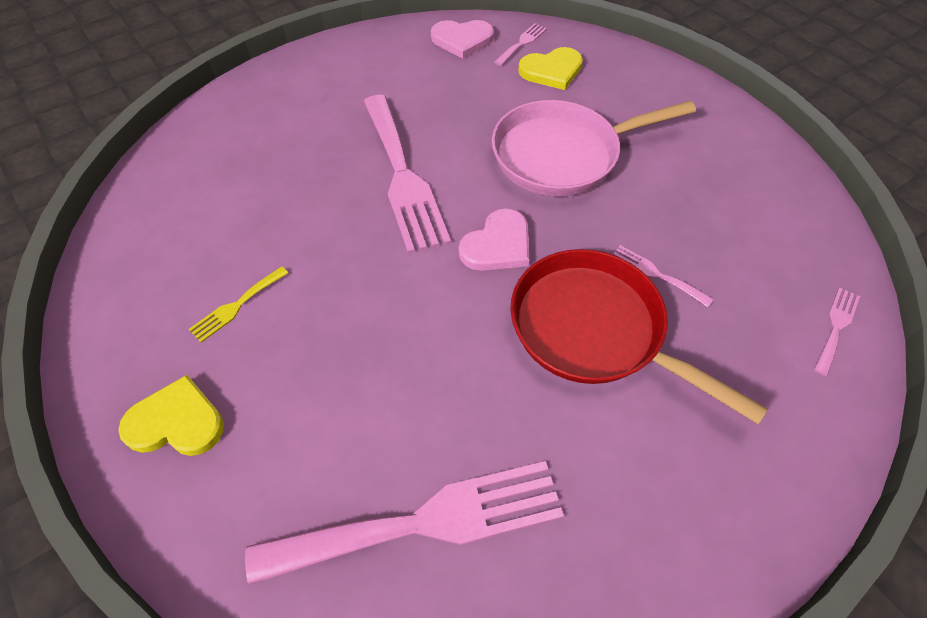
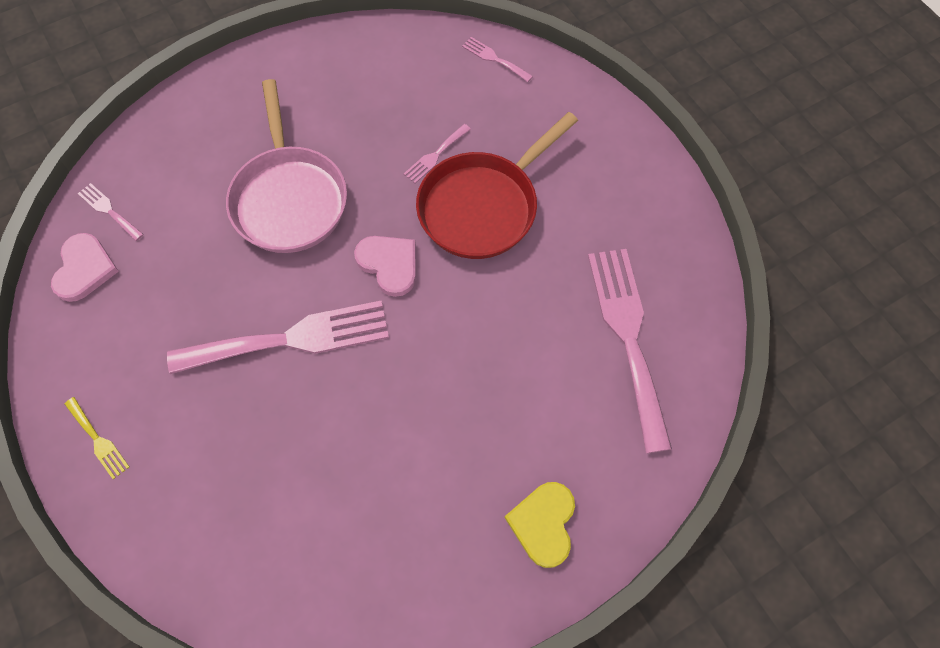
camera: 85 degrees left, 10 degrees up
yellow fork [189,266,288,343] -> yellow fork moved to [65,397,129,479]
yellow heart [518,47,583,90] -> none

